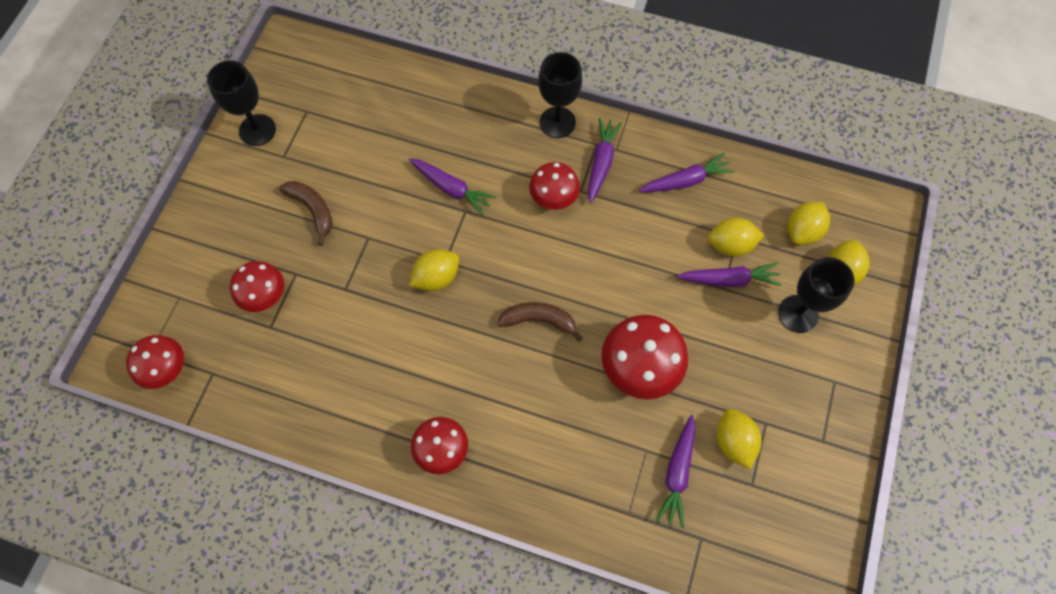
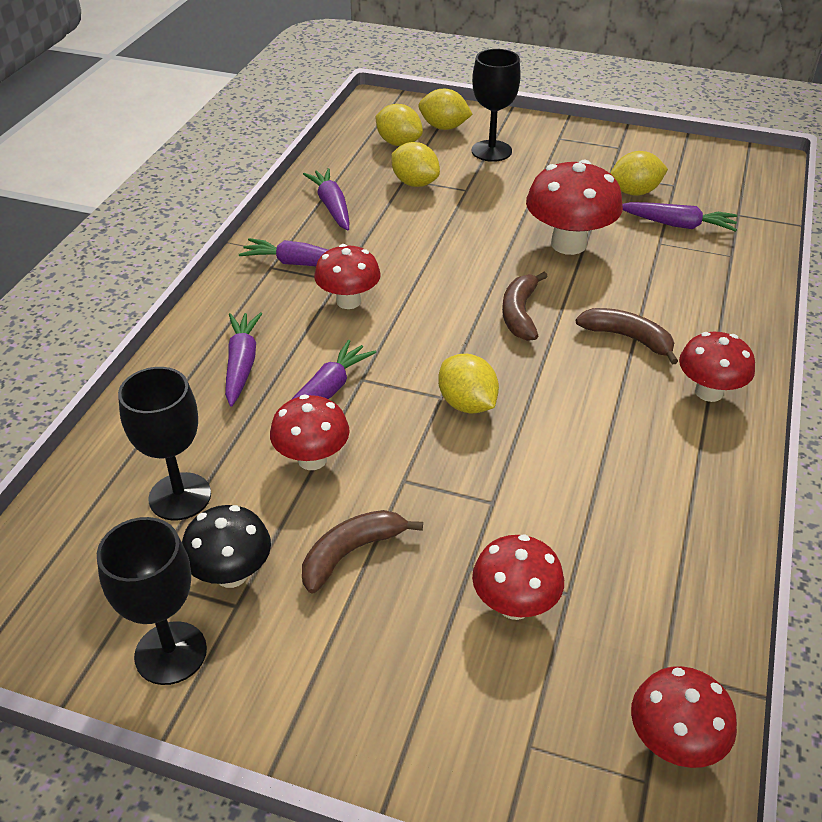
camera: 90 degrees left, 25 degrees down
black goblet [538,52,582,138] -> black goblet moved to [118,367,211,520]
purple carrot [677,262,782,287] -> purple carrot moved to [225,312,262,407]
yellow lemon [708,217,764,257] -> yellow lemon turned 45 degrees counterclockwise [391,142,440,187]
none -> black mushroom [182,505,271,588]
none -> red mushroom [270,395,350,470]
none -> brown banana [576,308,678,365]

